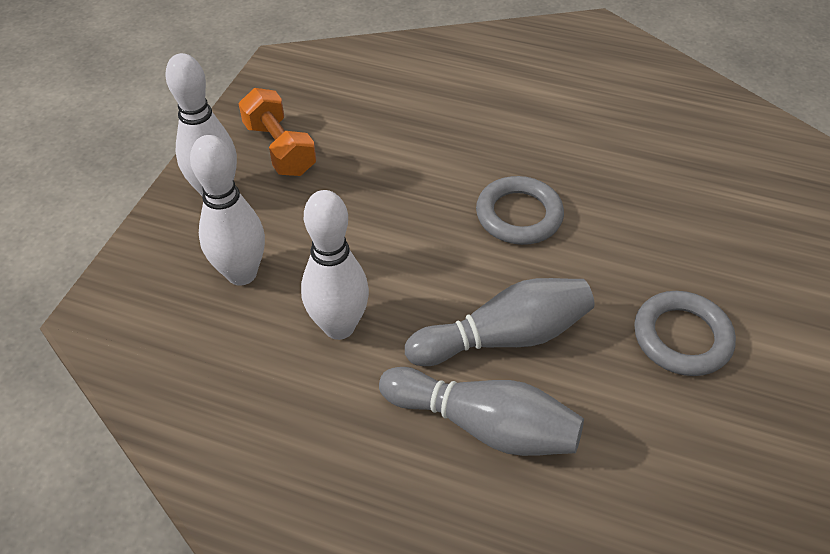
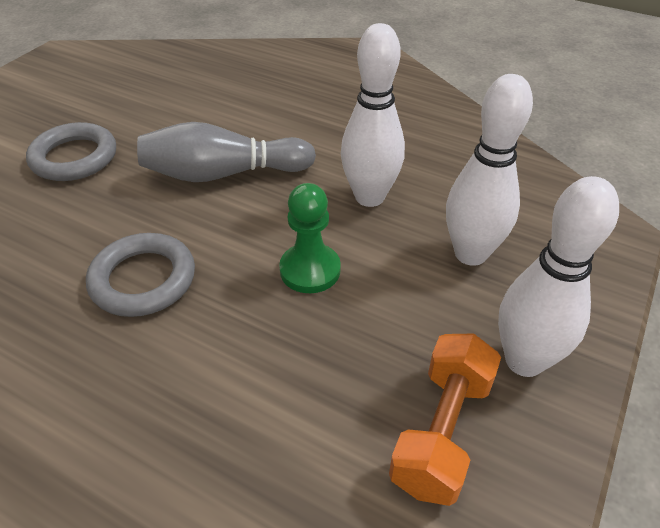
camera: 170 degrees left, 5 degrees down
orange dumbbell [239,88,316,176] -> orange dumbbell turned 45 degrees clockwise [389,333,501,506]
grey bowling pin [379,367,584,456] -> none
none -> green pawn [279,183,341,293]

